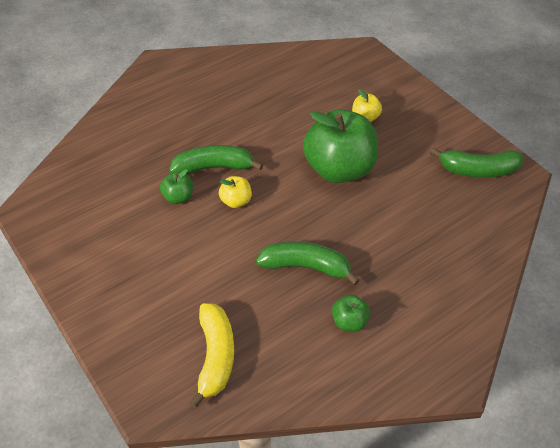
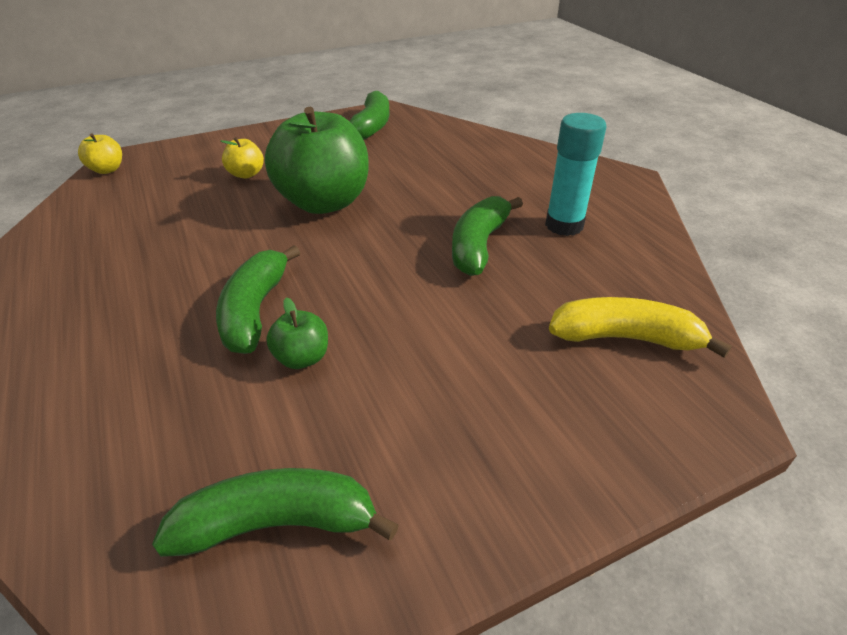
camera: 80 degrees left, 10 degrees down
yellow apple [219,176,252,208] -> yellow apple moved to [78,133,122,174]
green apple [332,295,370,332] -> turquoise glue stick [545,113,606,236]
none -> green banana [152,468,399,557]

